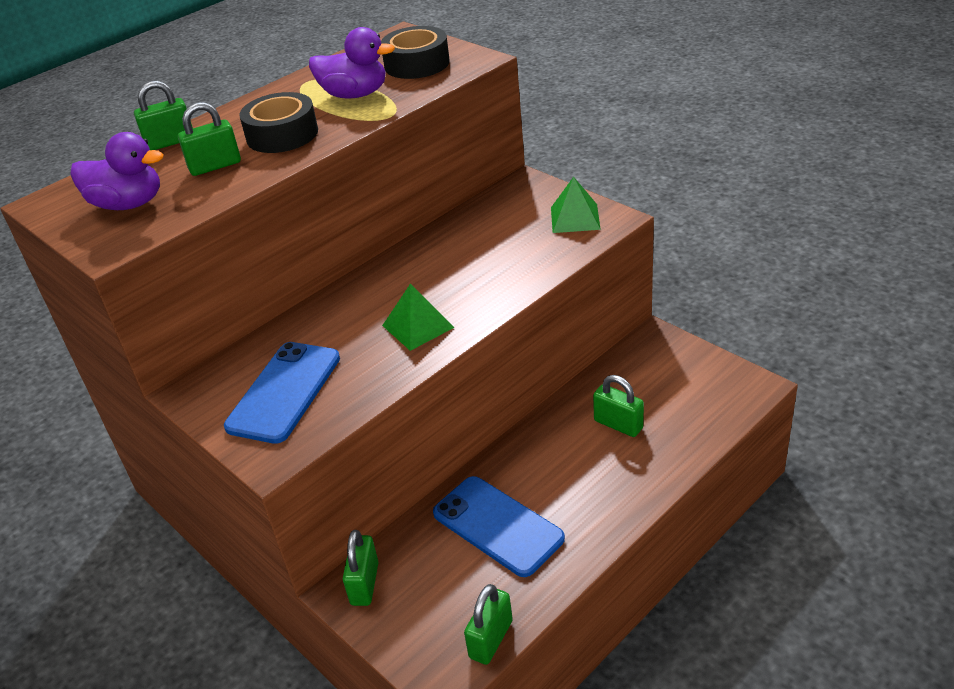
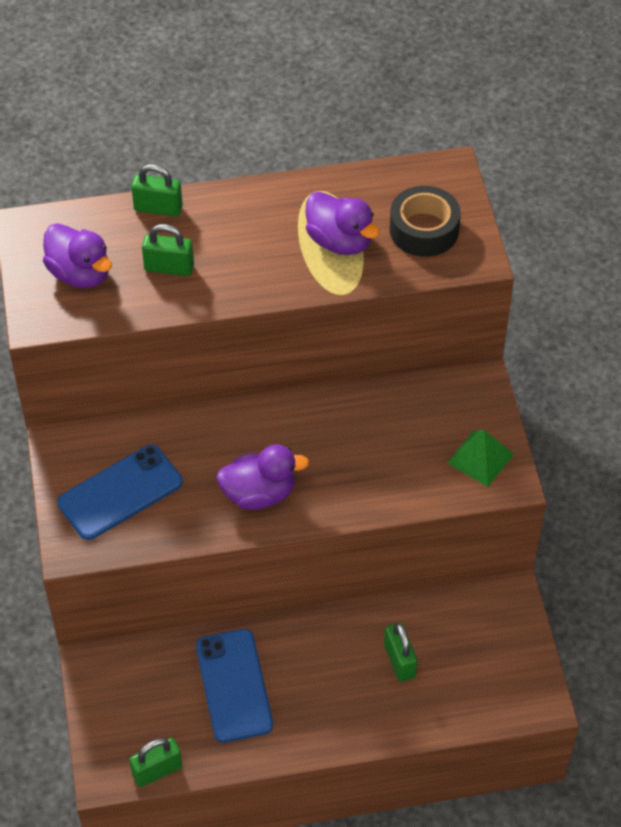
camera: 30 degrees right, 15 degrees up
black tape [239,92,318,153] -> none
green padlock [343,530,379,606] -> none
green pyramid [382,283,454,351] -> purple duck [216,444,309,510]

